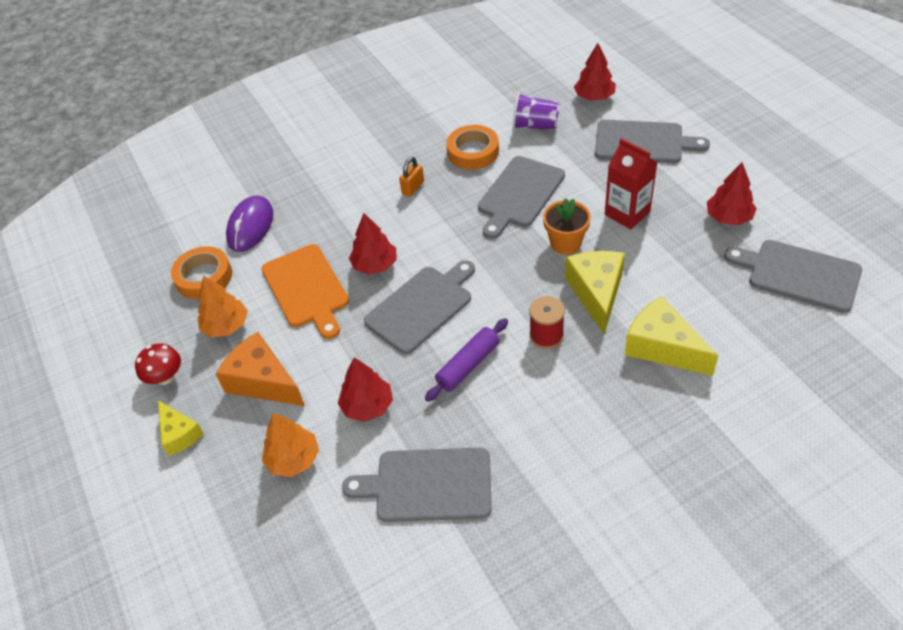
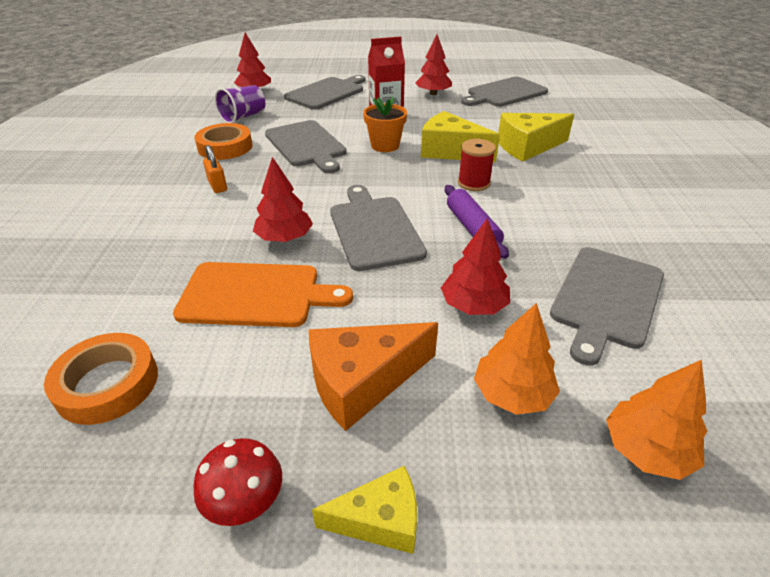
camera: 65 degrees left, 10 degrees down
orange tree [198,275,248,337] -> orange tree moved to [606,360,707,480]
purple mouse [226,195,273,252] -> none

